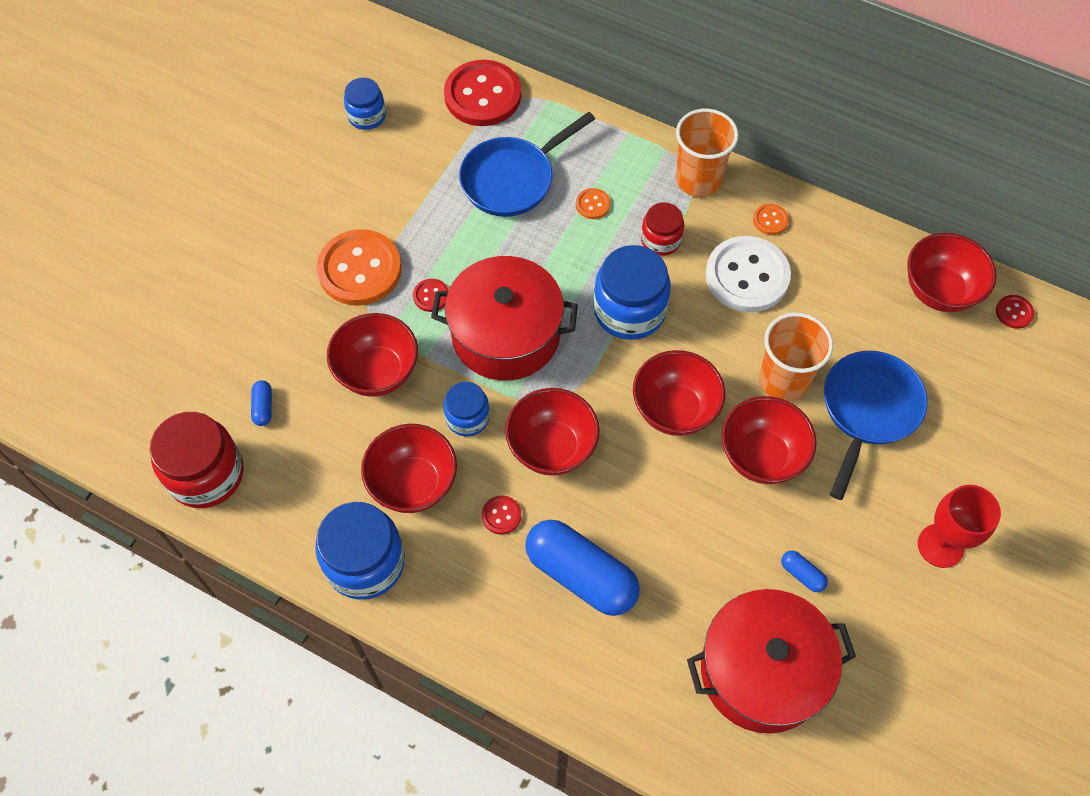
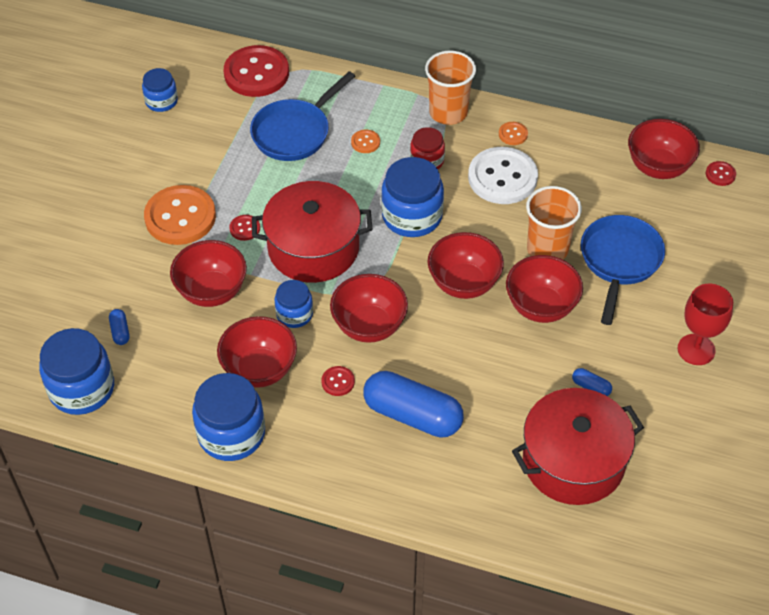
camera: 10 degrees left, 10 degrees down
red jar [150,412,244,508] -> blue jar [39,328,114,415]

